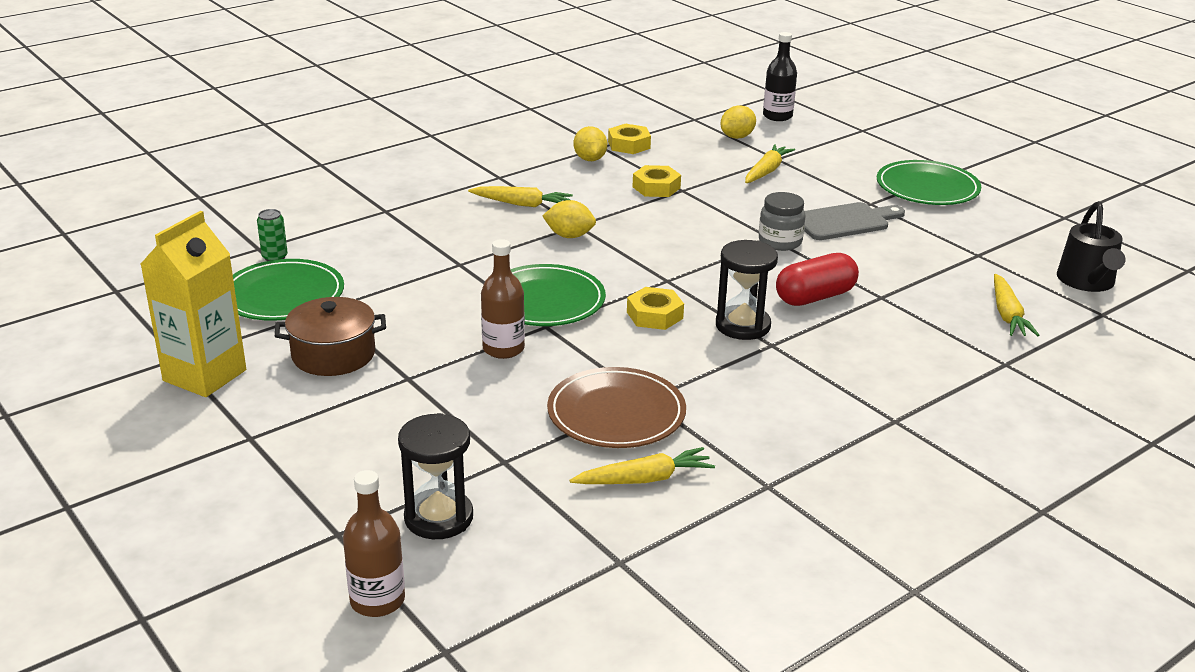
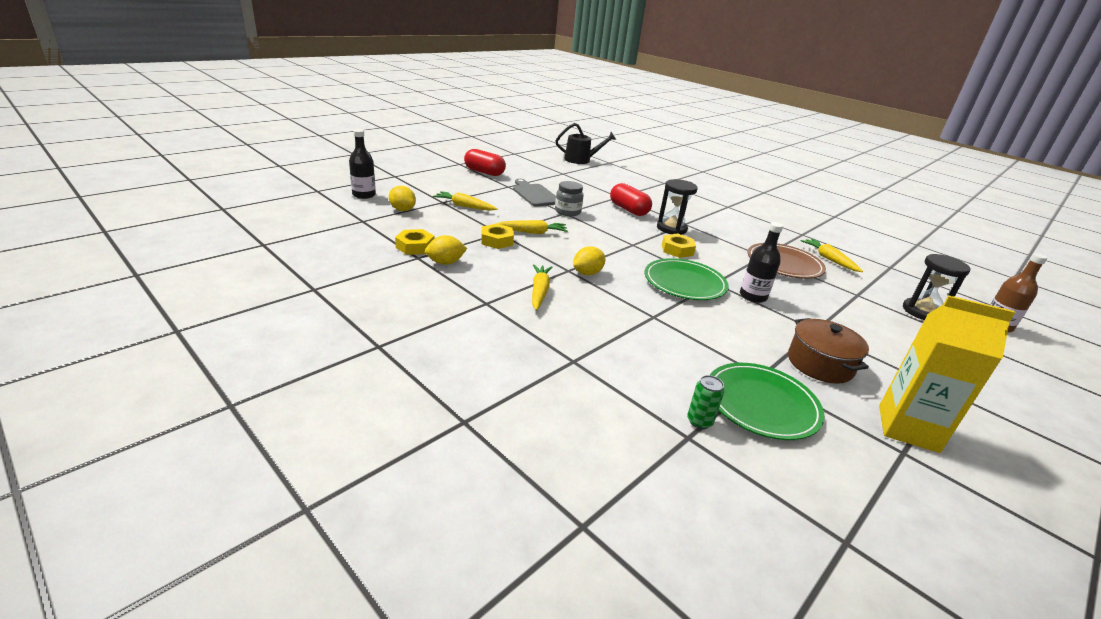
camera: 100 degrees left, 0 degrees up
brown bottle [481,239,525,359] -> black bottle [740,222,783,303]
yellow lemon [543,200,596,238] -> yellow lemon turned 45 degrees clockwise [573,246,605,275]
green plate [877,160,981,205] -> red capsule [464,149,506,176]
yellow carrot [994,274,1039,336] -> yellow carrot moved to [496,220,568,234]

